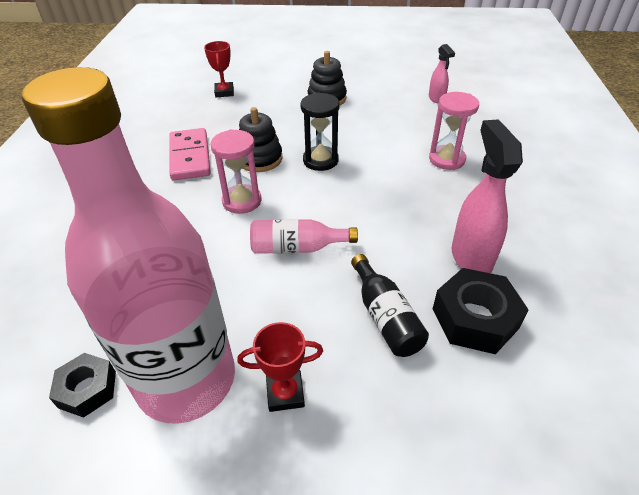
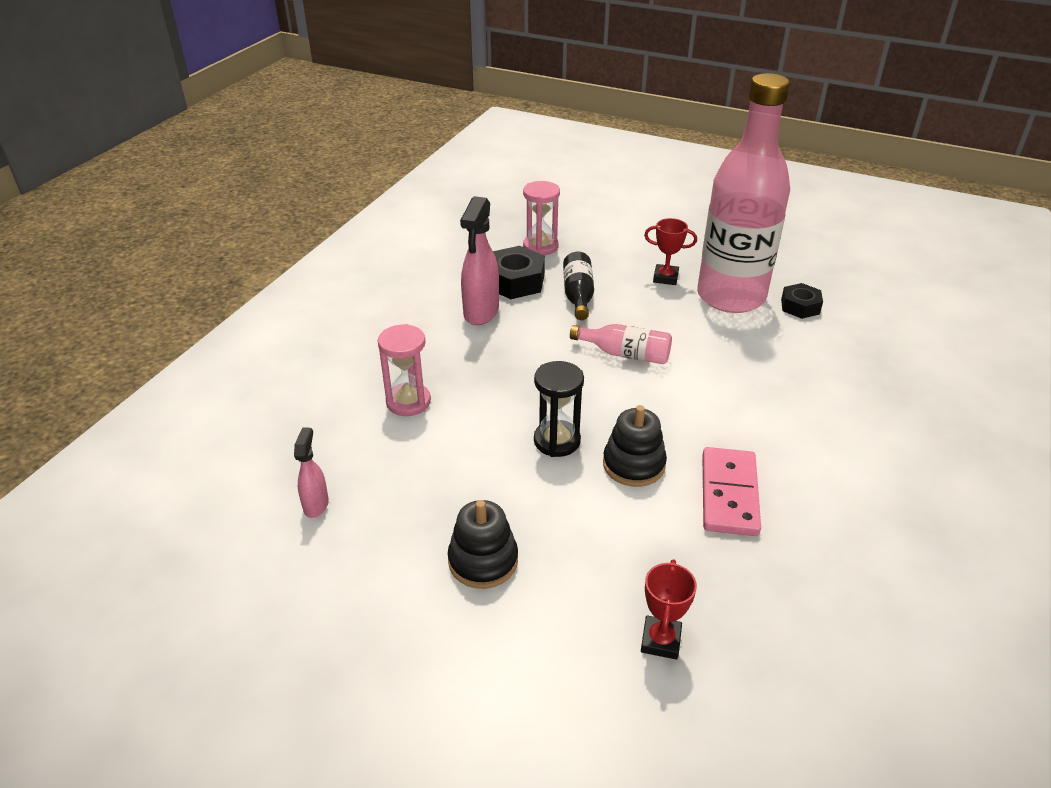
camera: 160 degrees left, 5 degrees down
pink hourglass [211,129,261,214] -> pink hourglass moved to [523,181,560,255]

